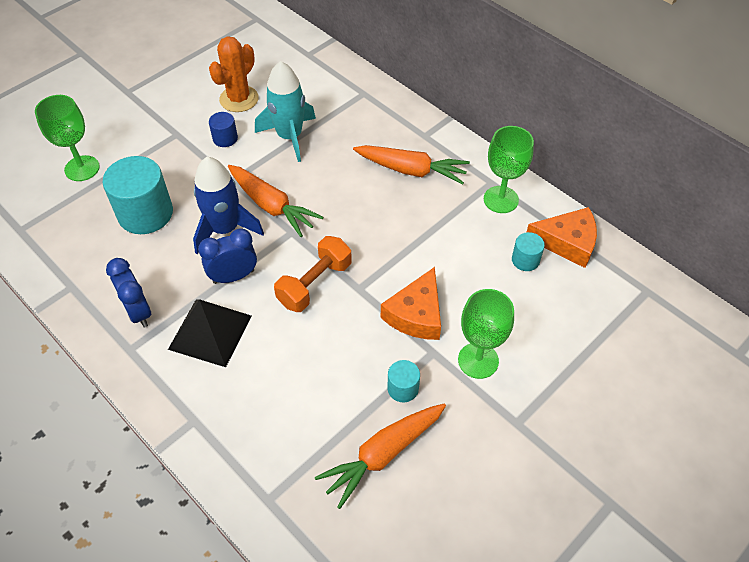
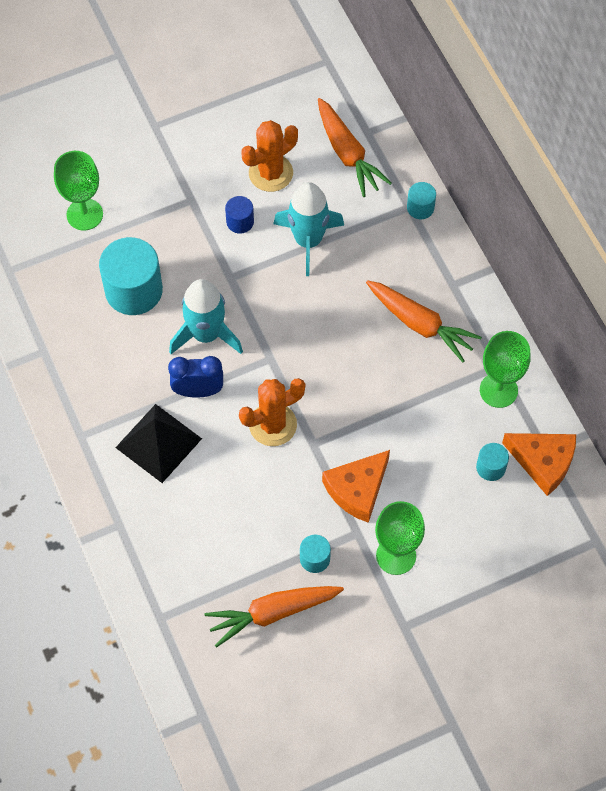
camera: 20 degrees right, 10 degrees up
blue clock [106,258,151,328] -> none
blue rocket [193,157,264,254] -> turquoise rocket [169,279,243,354]
orange carrot [228,165,324,237] -> orange carrot moved to [318,98,392,197]
orange dumbbell [274,236,352,312] -> orange cactus [239,378,305,446]
none -> turquoise cylinder [407,182,436,219]

